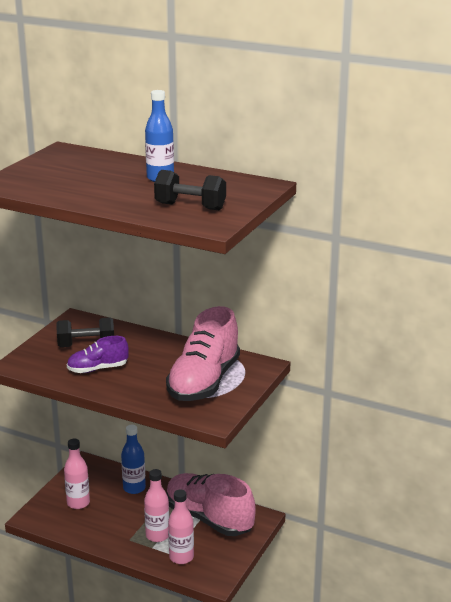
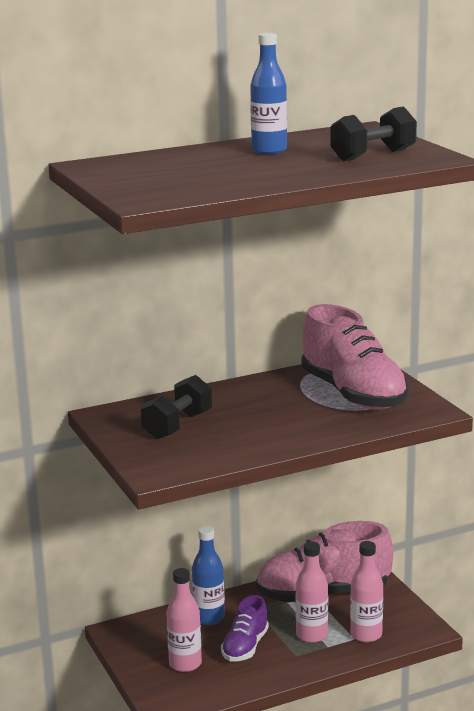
camera: 50 degrees left, 5 degrees down
purple shoe [67,336,129,373] -> purple shoe moved to [221,595,269,662]

